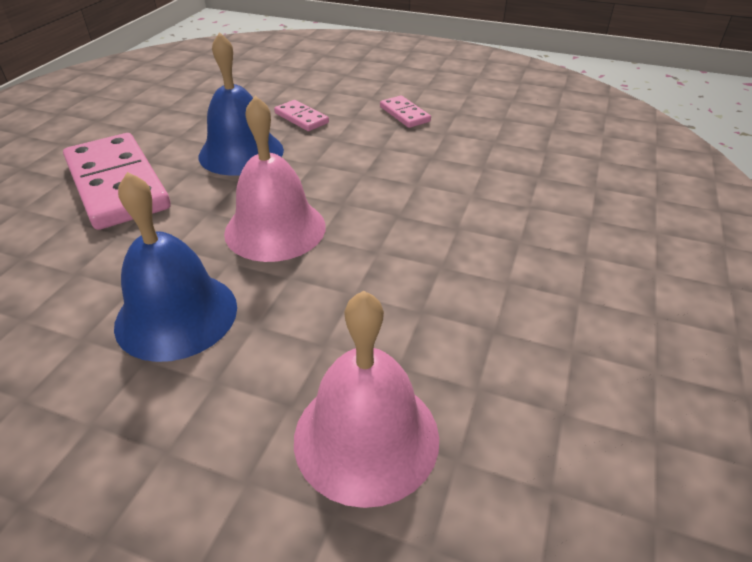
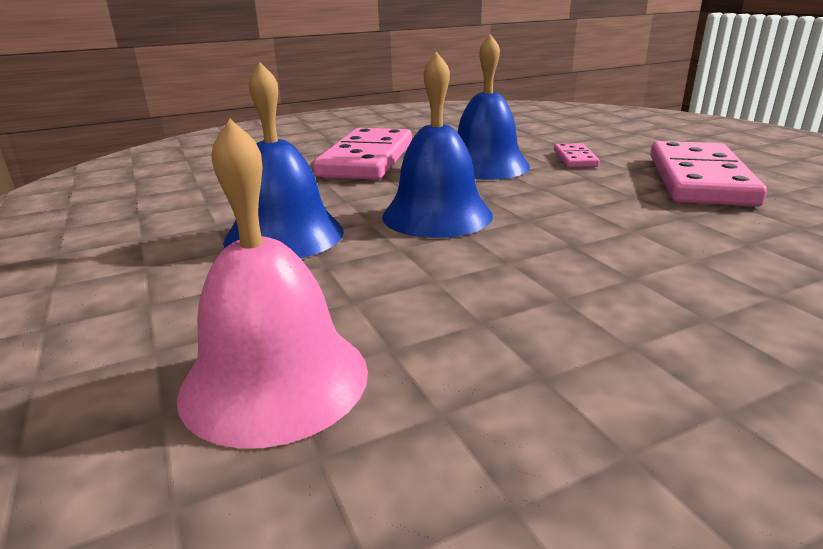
camera: 45 degrees right, 15 degrees down
pink bell [224,95,326,262] -> blue bell [382,51,493,238]
pink domino [380,96,431,128] -> pink domino [650,141,767,207], size x2.17

